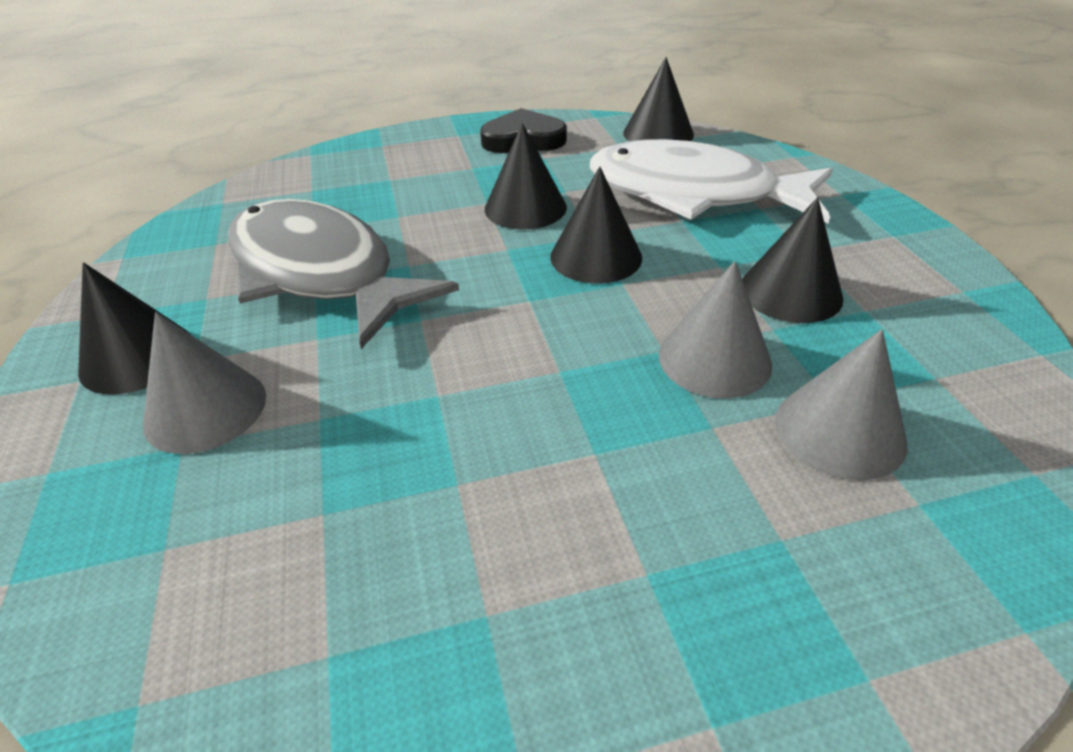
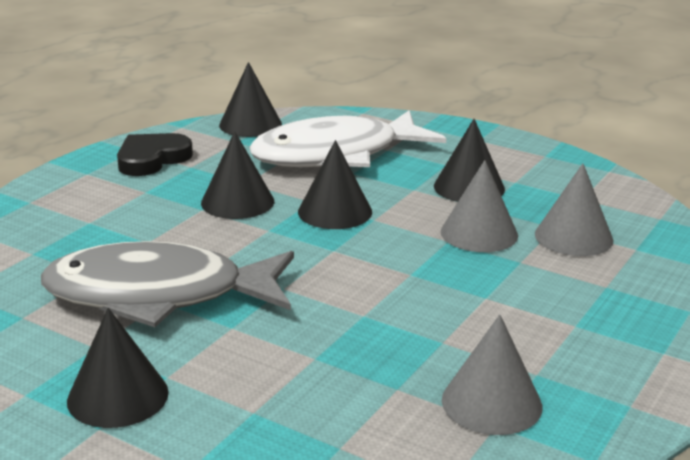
camera: 45 degrees left, 15 degrees down
grey cone [143,312,266,454] -> grey cone moved to [442,314,542,435]

